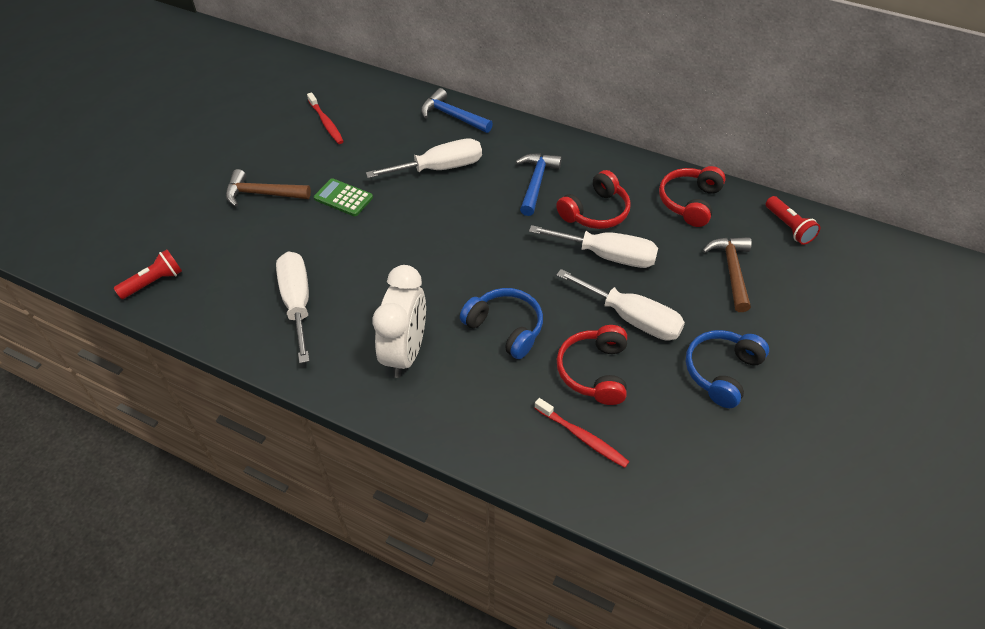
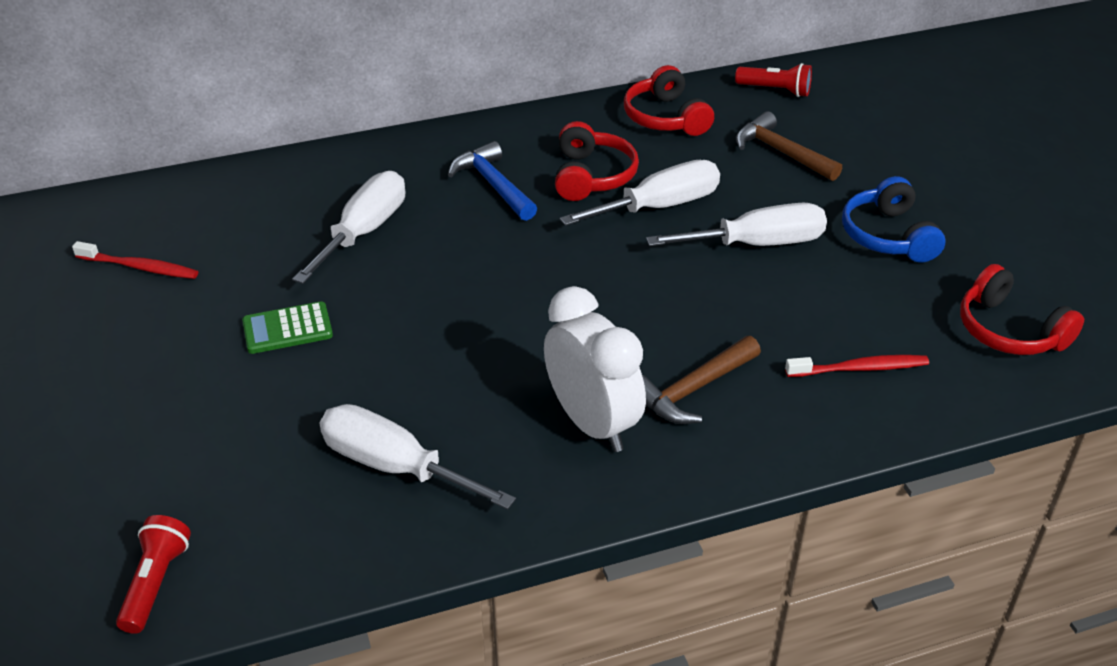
camera: 45 degrees left, 10 degrees down
brown hammer [226,169,311,207] -> brown hammer moved to [642,336,761,424]
blue hammer [421,88,493,133] -> none
blue headphones [460,288,543,359] -> none
red headphones [557,325,627,405] -> red headphones moved to [960,264,1084,355]

